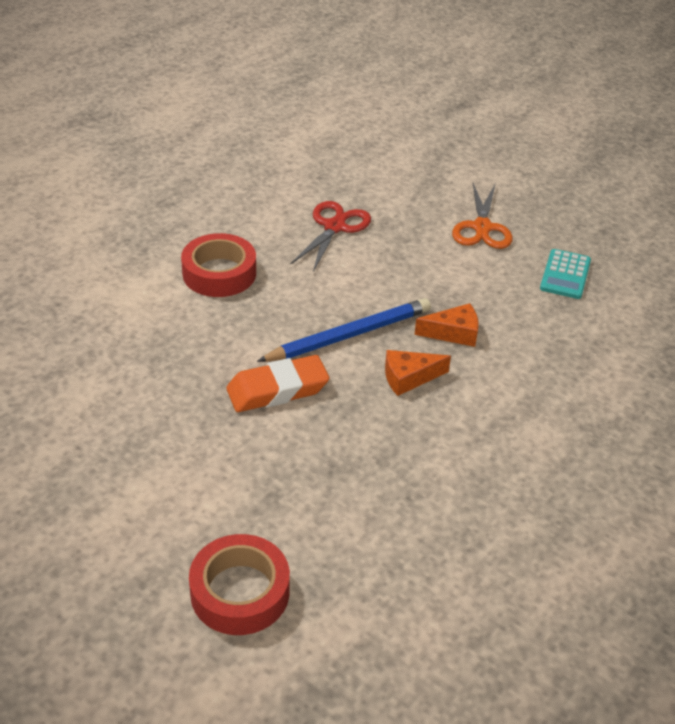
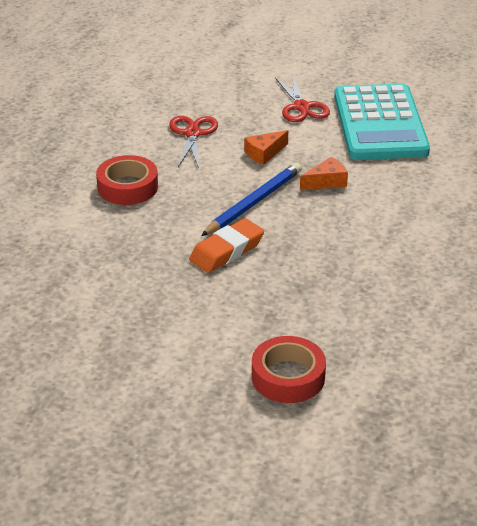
camera: 20 degrees left, 5 degrees down
orange cheese [385,350,451,396] -> orange cheese moved to [244,130,288,165]
orange scissors [452,183,513,249] -> red scissors [275,76,330,122]
turquoise calculator [540,249,591,299] -> turquoise calculator [334,84,430,160], size x2.43

